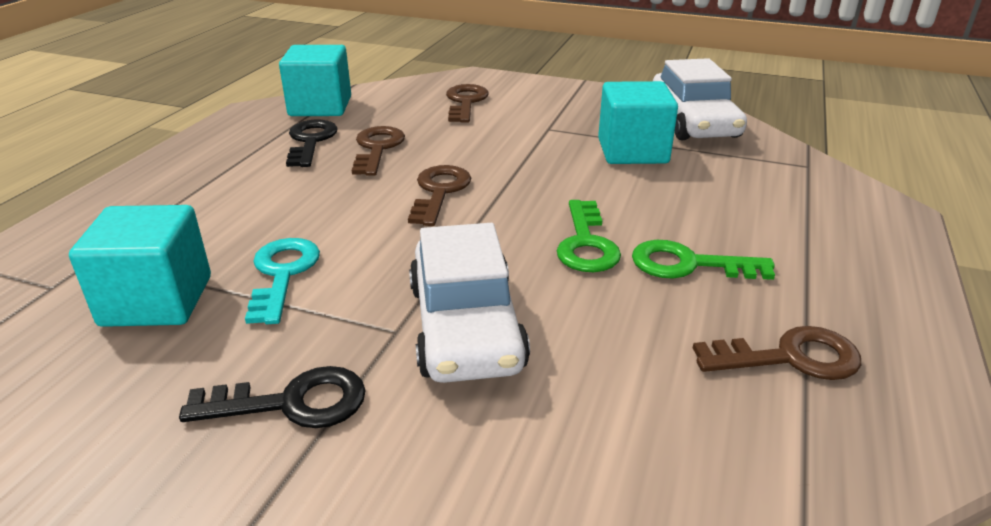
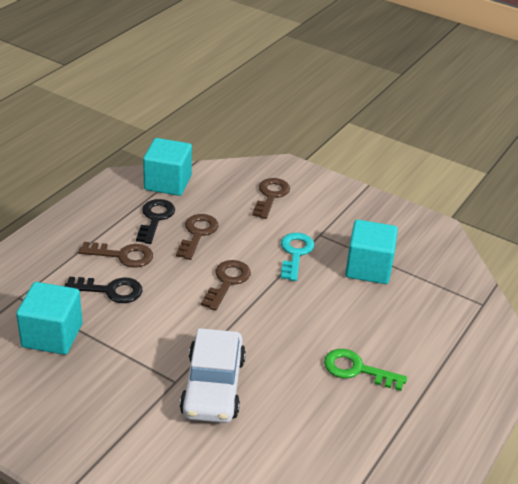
camera: 10 degrees right, 5 degrees up
black key [179,366,366,428] -> black key moved to [64,277,142,303]
turquoise key [245,238,320,324] -> turquoise key moved to [281,233,315,281]
green key [556,200,621,272] -> none
white car [653,58,747,140] -> none
brown key [693,326,861,380] -> brown key moved to [78,242,153,268]

